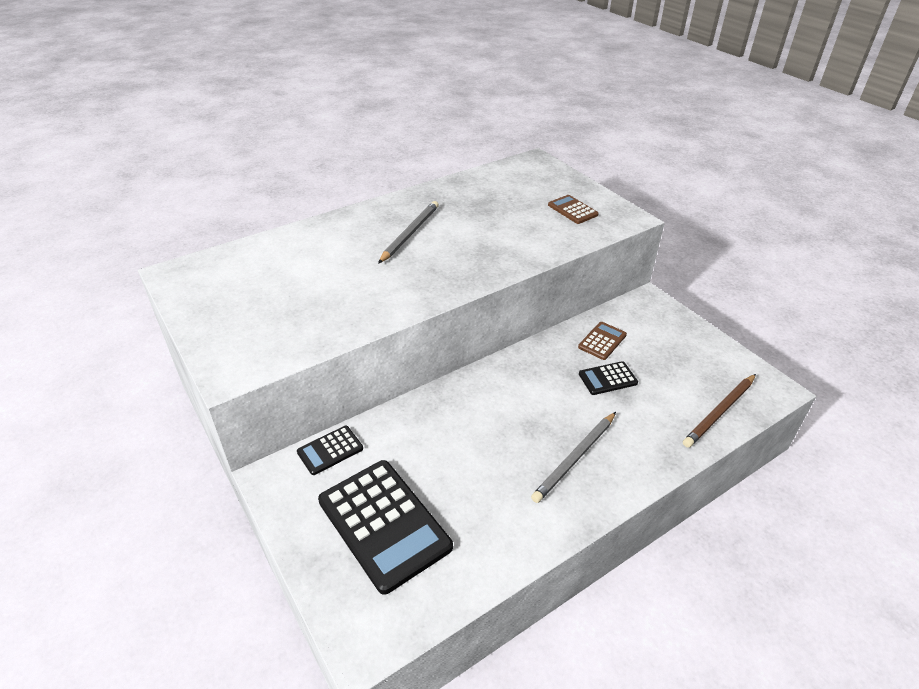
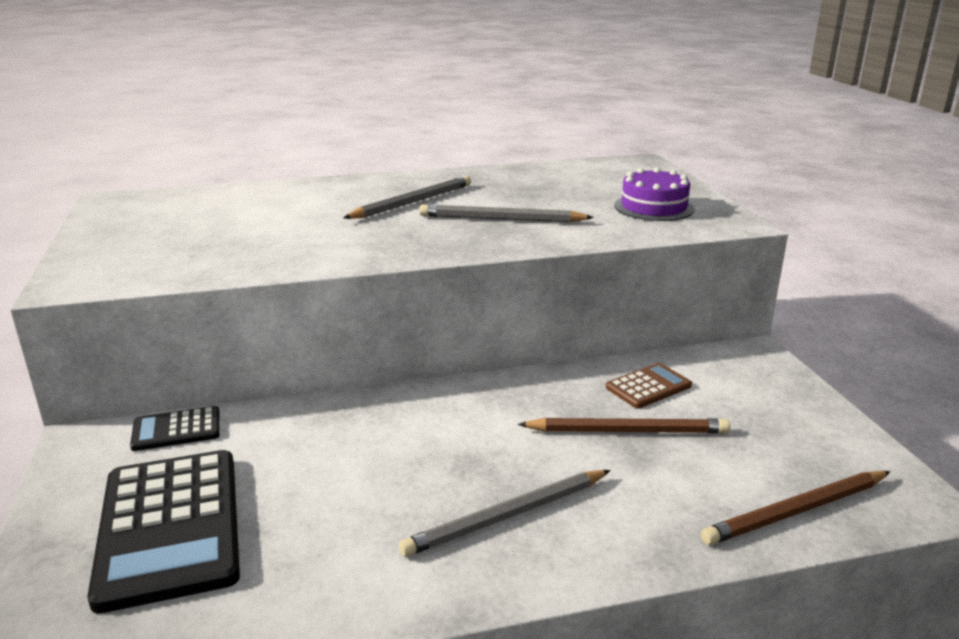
camera: 20 degrees right, 15 degrees down
brown calculator [548,195,599,224] -> purple cake [615,167,694,221]
black calculator [579,361,638,395] -> brown pencil [518,418,730,433]
none -> grey pencil [419,204,594,222]

